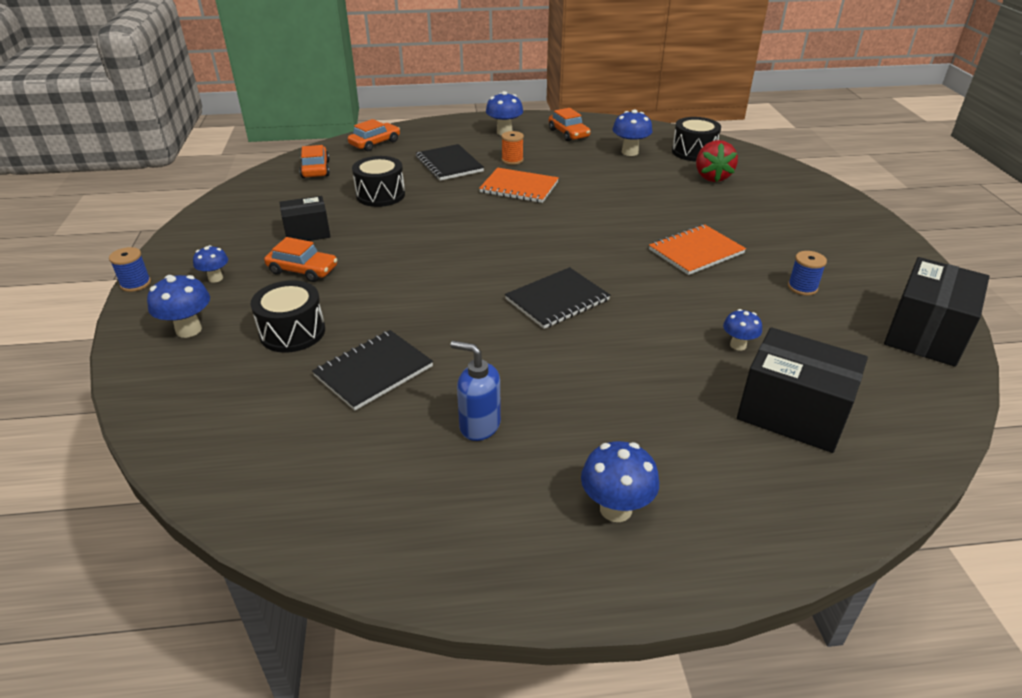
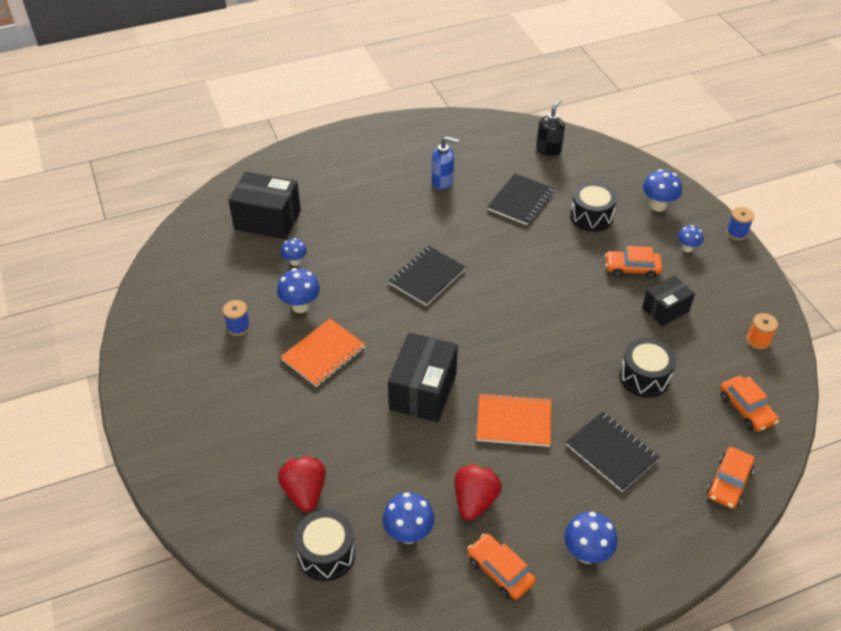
camera: 165 degrees right, 10 degrees up
orange spool [501,131,524,165] -> orange spool moved to [746,313,778,350]
blue mushroom [581,441,659,522] -> blue mushroom moved to [277,268,320,313]
black box [884,257,989,367] -> black box moved to [388,333,458,422]
none -> red strawberry [454,464,502,521]
none -> black soap dispenser [536,99,565,156]

